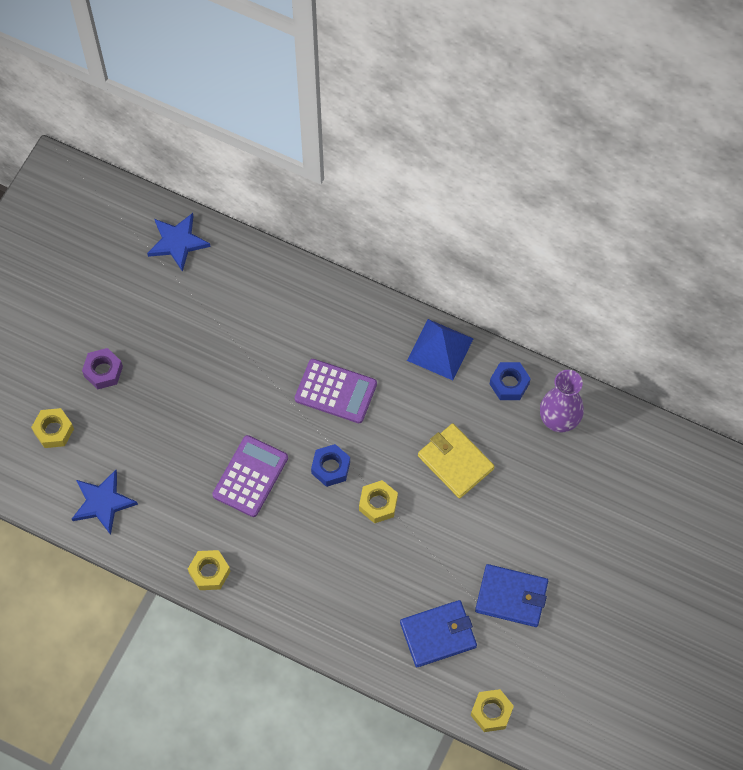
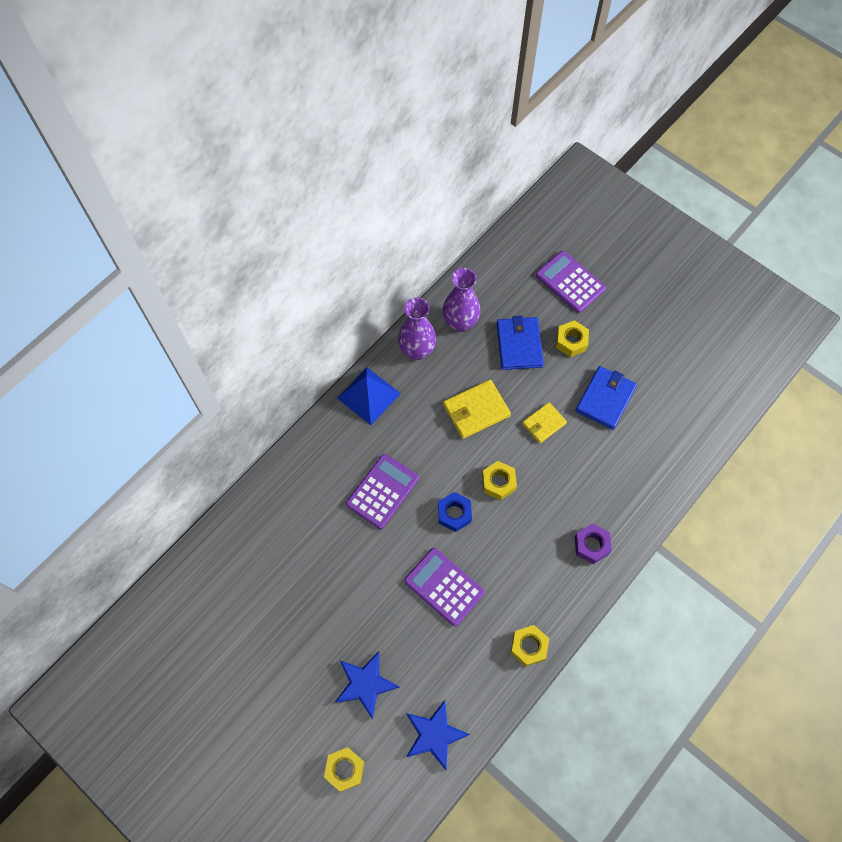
camera: 75 degrees left, 0 degrees up
purple nut [82,348,123,389] -> purple nut moved to [575,523,612,564]
blue star [147,213,211,272] -> blue star moved to [335,652,400,719]
blue wallet [400,600,477,667] -> blue wallet moved to [497,316,544,370]
yellow nut [471,689,514,732] -> yellow nut moved to [556,320,589,357]
blue nut [490,362,531,400] -> purple vase [398,297,436,360]
none -> yellow wallet [522,402,567,443]
none -> purple calculator [536,251,606,313]

